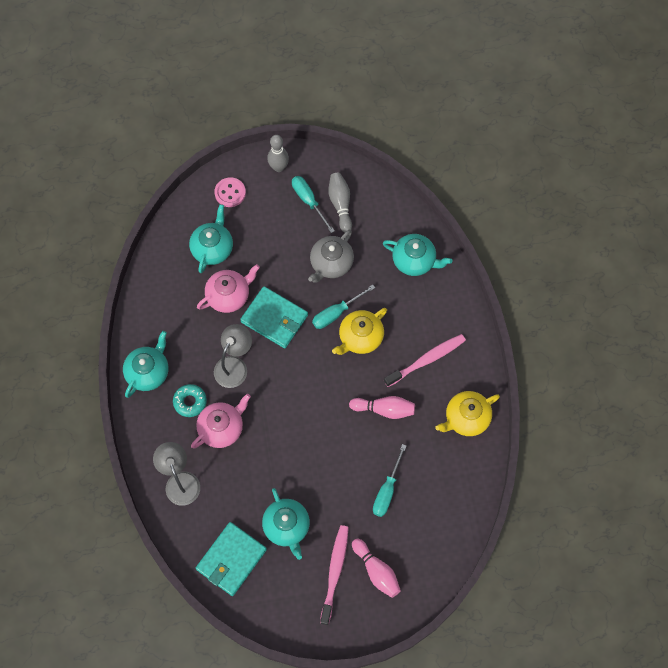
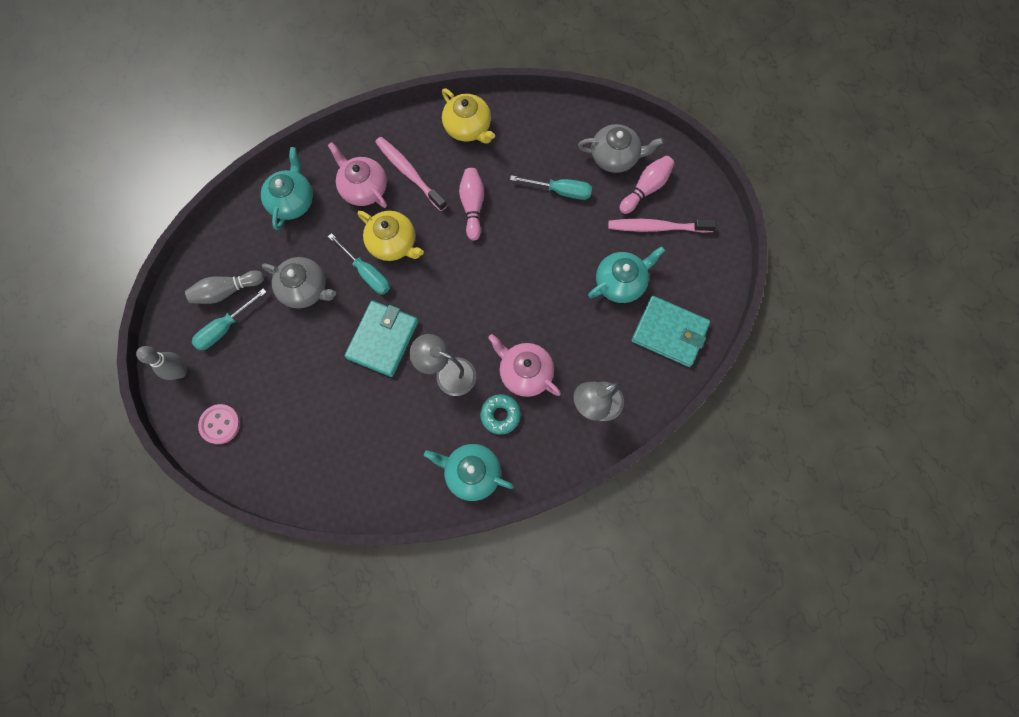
camera: 100 degrees left, 5 degrees up
turquoise teapot [189,204,233,273] -> none
pink teapot [197,264,260,313] -> pink teapot moved to [328,142,387,208]
none -> grey teapot [578,124,664,173]

